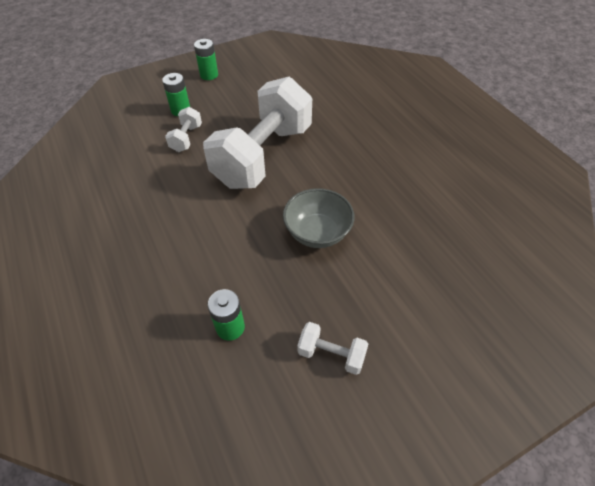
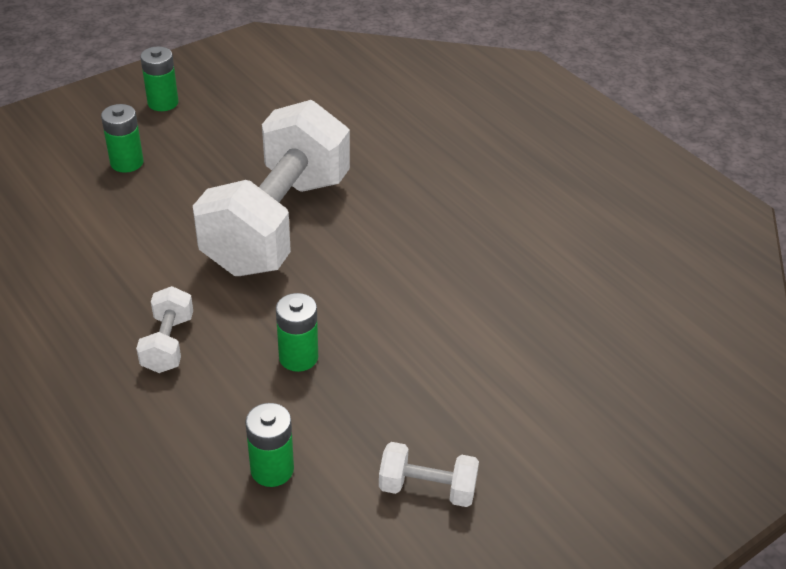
camera: 10 degrees left, 10 degrees down
white dumbbell [165,107,202,152] -> white dumbbell moved to [136,286,193,373]
grey bowl [283,188,355,248] -> none
none -> green battery [276,293,318,372]

